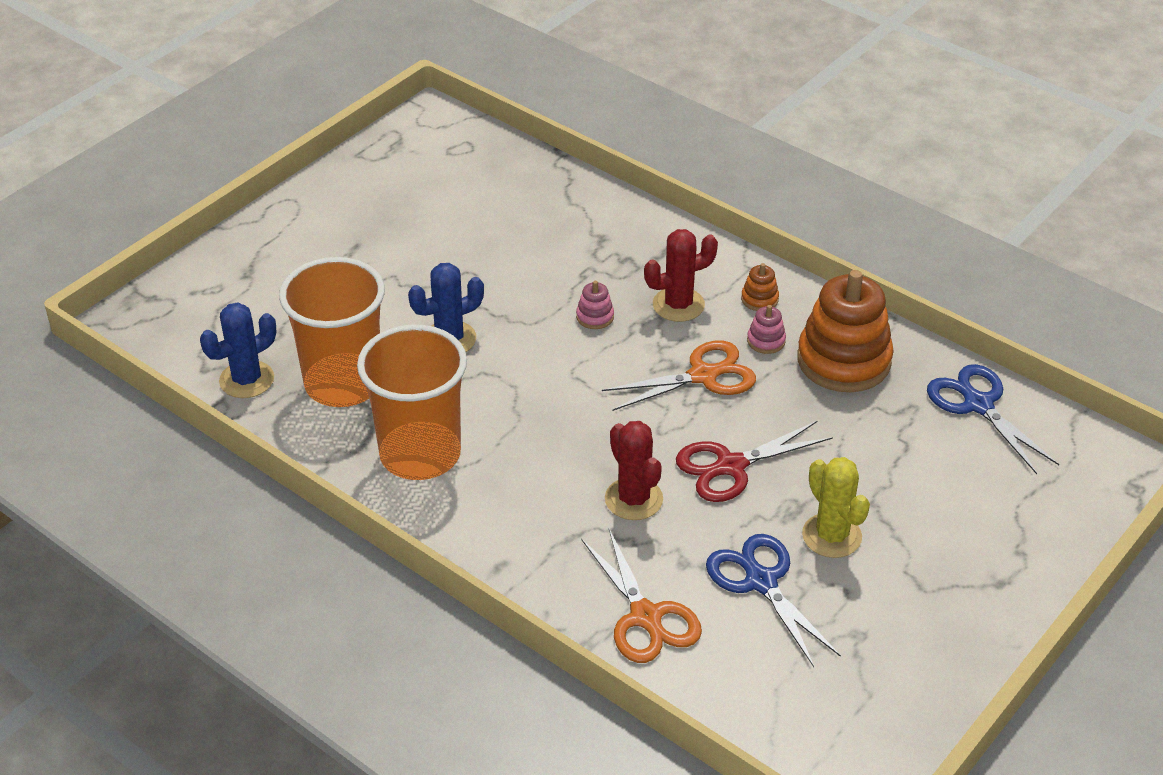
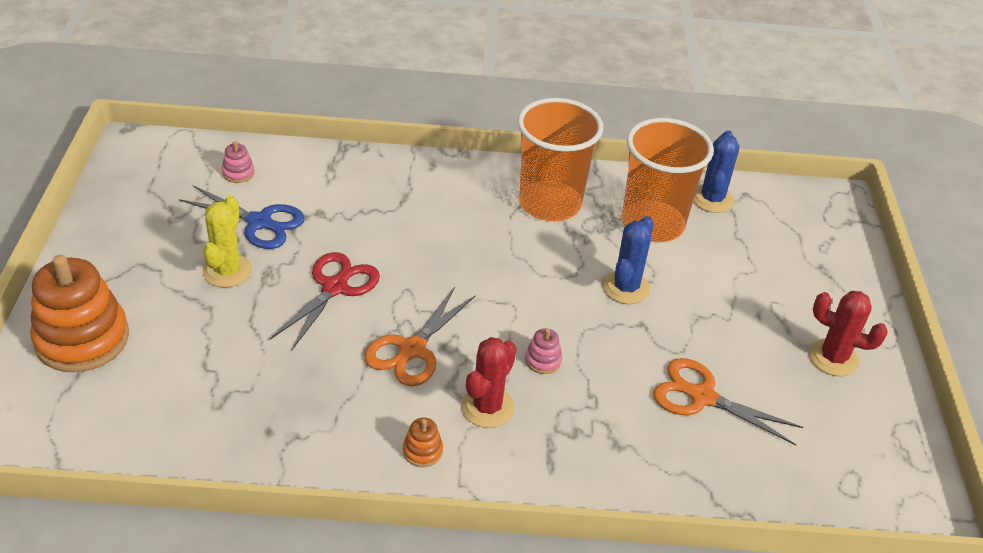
camera: 140 degrees right, 0 degrees up
orange scissors [581,529,702,663] -> orange scissors moved to [653,358,803,446]
red cactus [605,421,663,520] -> red cactus moved to [809,291,888,376]
pink stacking toy [747,305,786,354] -> pink stacking toy moved to [222,141,255,183]
orange stacking toy [797,270,894,392] -> orange stacking toy moved to [30,255,129,372]
yellow cactus [802,457,870,558] -> yellow cactus turned 75 degrees clockwise [203,195,252,288]
blue scissors [927,364,1059,474] -> none

